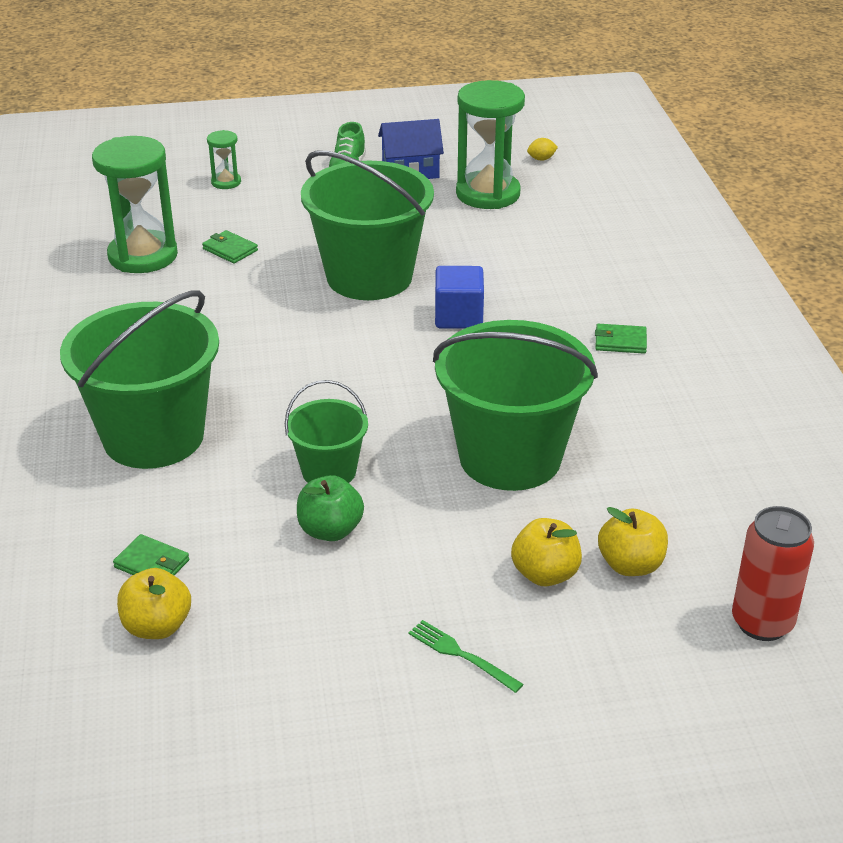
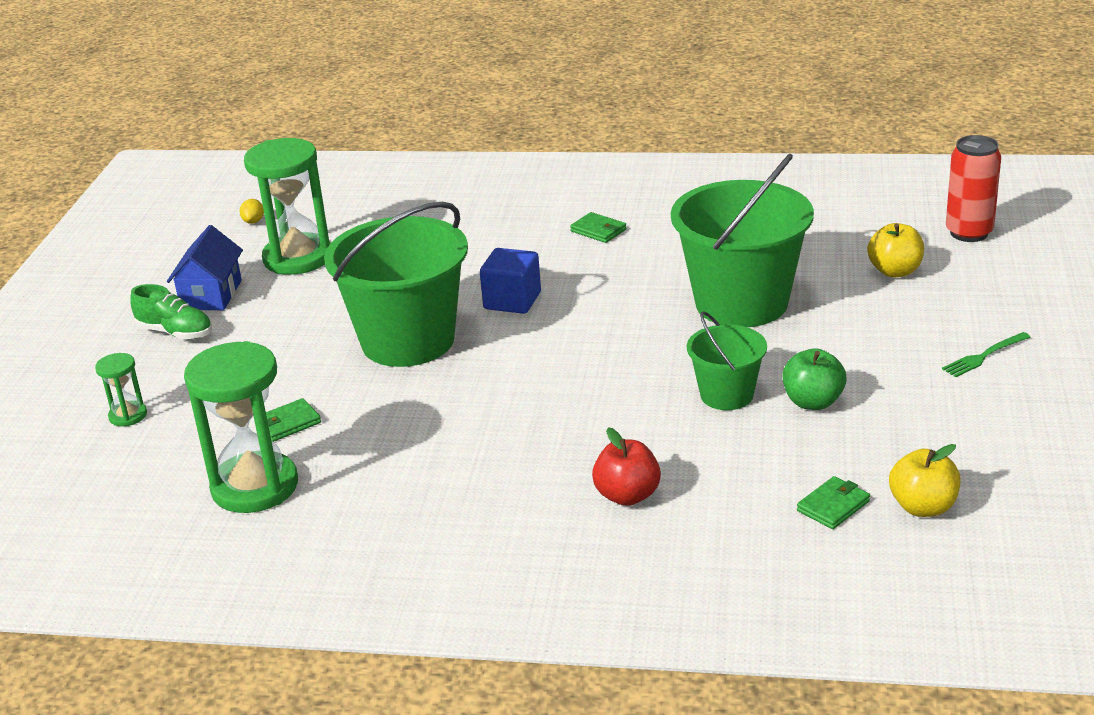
camera: 70 degrees left, 5 degrees down
green bucket [60,290,219,469] -> red apple [592,427,661,506]
yellow apple [511,518,582,586] -> none
green wallet [595,324,647,354] -> green wallet turned 75 degrees counterclockwise [570,212,627,243]

